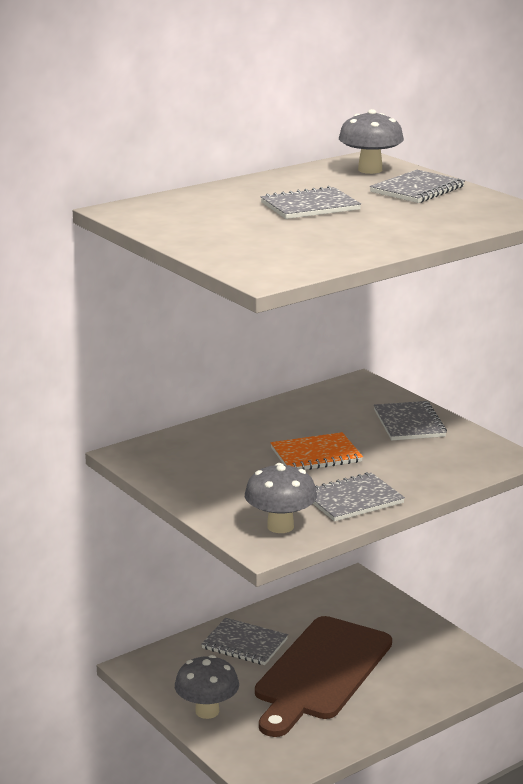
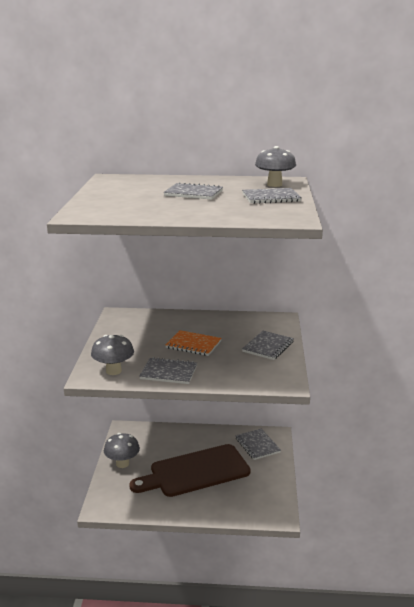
camera: 40 degrees right, 0 degrees up
grey notebook [201,618,288,665] -> grey notebook moved to [235,428,281,460]

